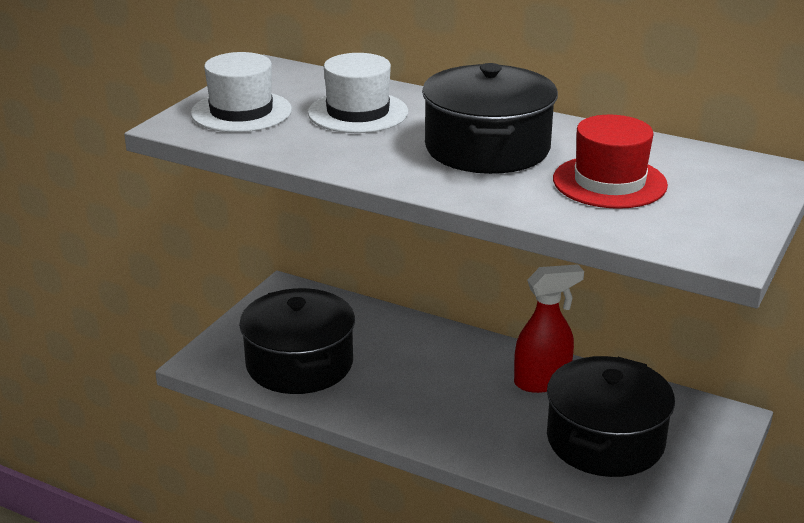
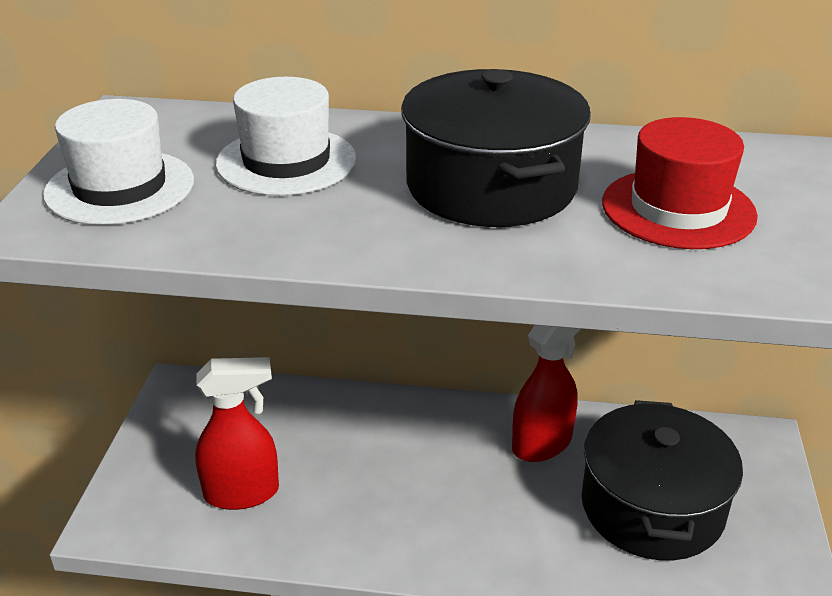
camera: 20 degrees left, 5 degrees up
black pot [239,288,355,394] -> red spray bottle [195,357,279,510]

